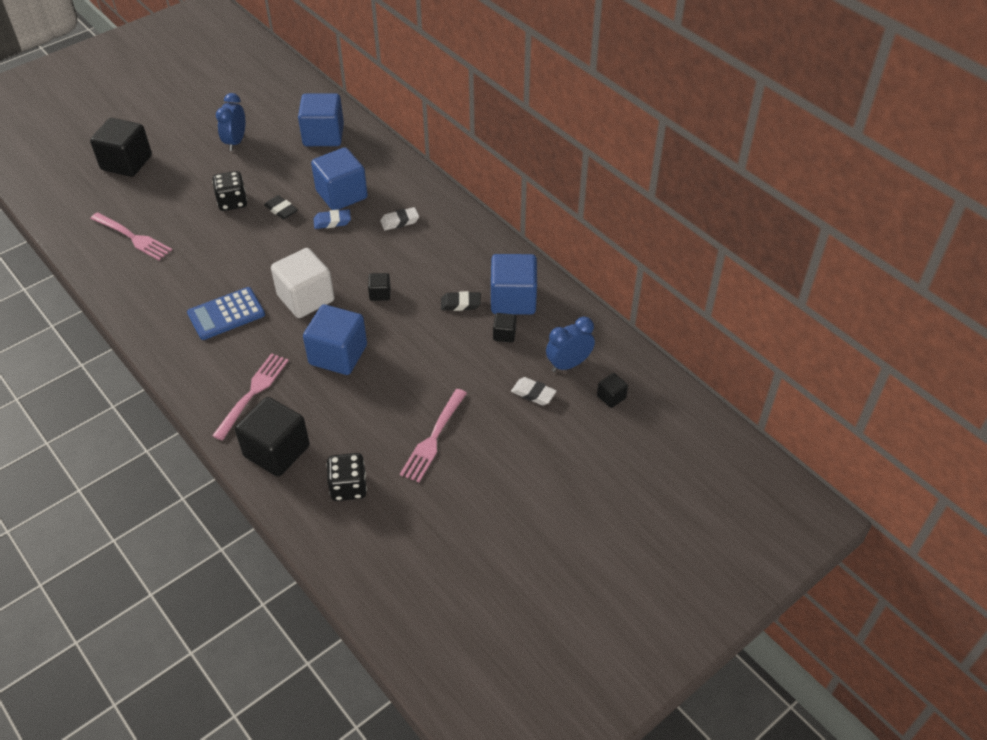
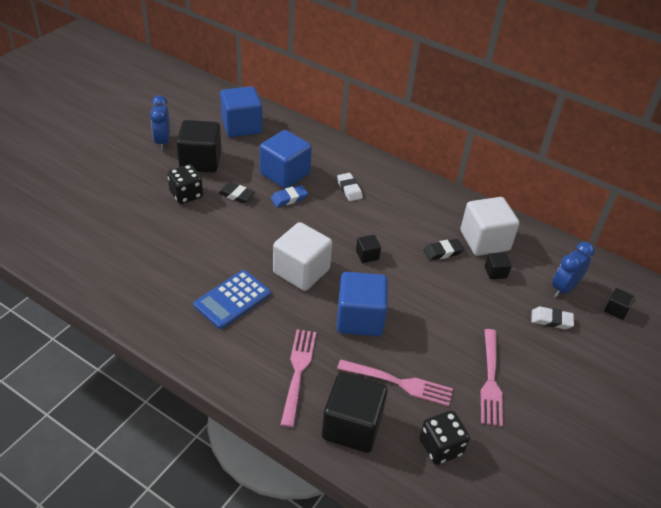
camera: 20 degrees left, 5 degrees down
black cube [90,118,152,177] -> black cube moved to [177,120,221,172]
pink fork [90,212,172,260] -> pink fork moved to [337,359,453,407]
white eraser [380,207,419,230] -> white eraser turned 75 degrees counterclockwise [337,173,363,201]
blue cube [491,254,537,315] -> white cube [461,197,519,256]

